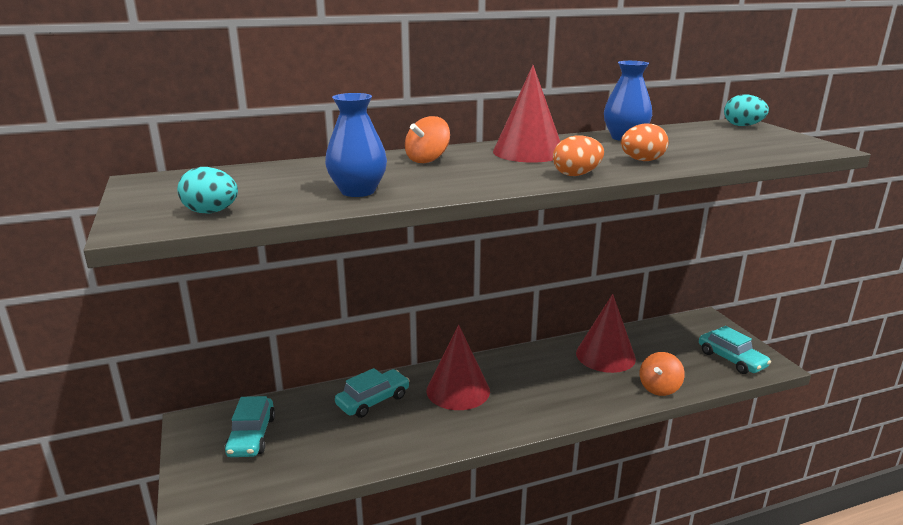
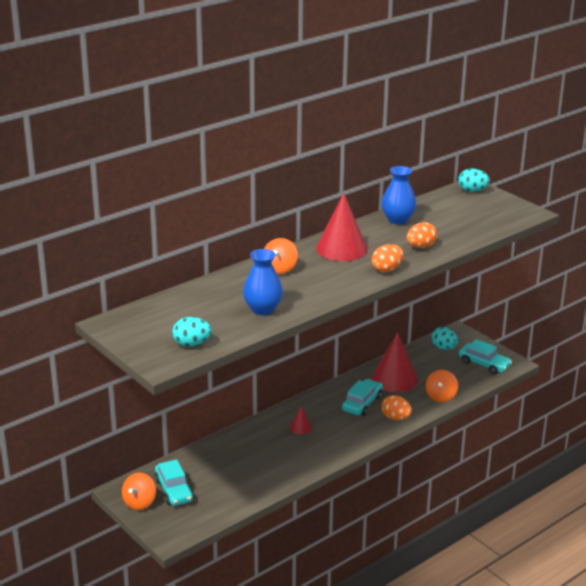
camera: 20 degrees left, 5 degrees up
turquoise car [335,368,410,418] -> turquoise car moved to [342,379,383,416]
red cone [427,325,490,410] -> red cone [290,406,312,434], size x0.45
none -> orange spinning top [122,473,156,510]
none -> orange egg [381,395,412,420]
none -> turquoise egg [431,327,459,350]

